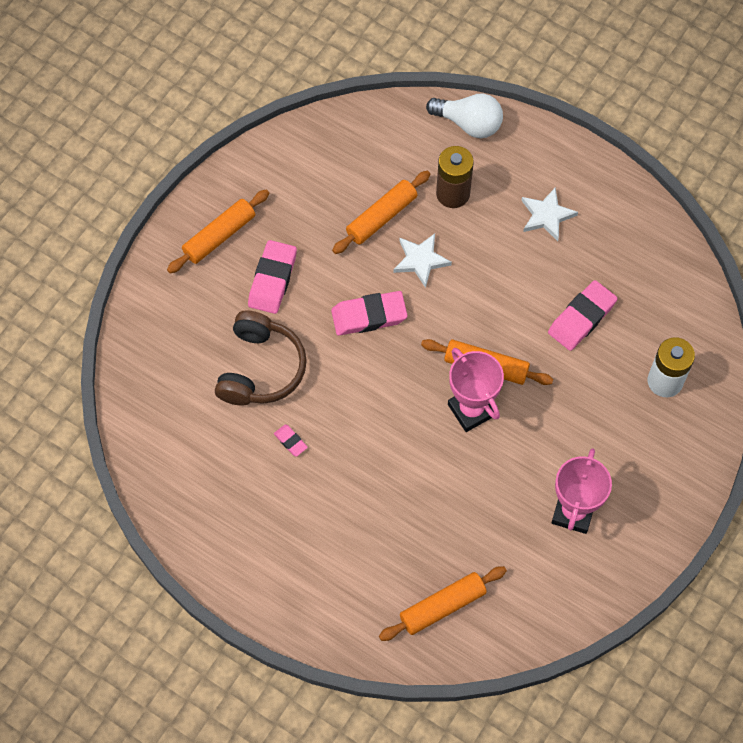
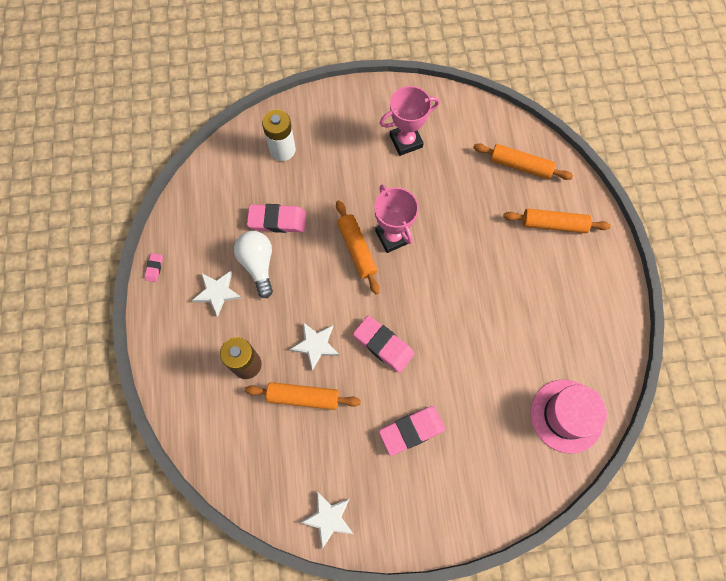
camera: 130 degrees left, 5 degrees up
orange rolling pin [167,190,269,273] -> orange rolling pin moved to [503,209,611,233]
brown headphones [215,310,307,406] -> none
pink eraser [274,424,308,457] -> pink eraser moved to [145,253,163,282]
white light bulb [426,93,503,138] -> white light bulb moved to [234,231,273,298]
pink trophy [448,348,504,432] -> pink trophy turned 45 degrees counterclockwise [374,184,419,253]
none -> white star [300,491,353,549]
none -> pink hat [530,380,607,454]

